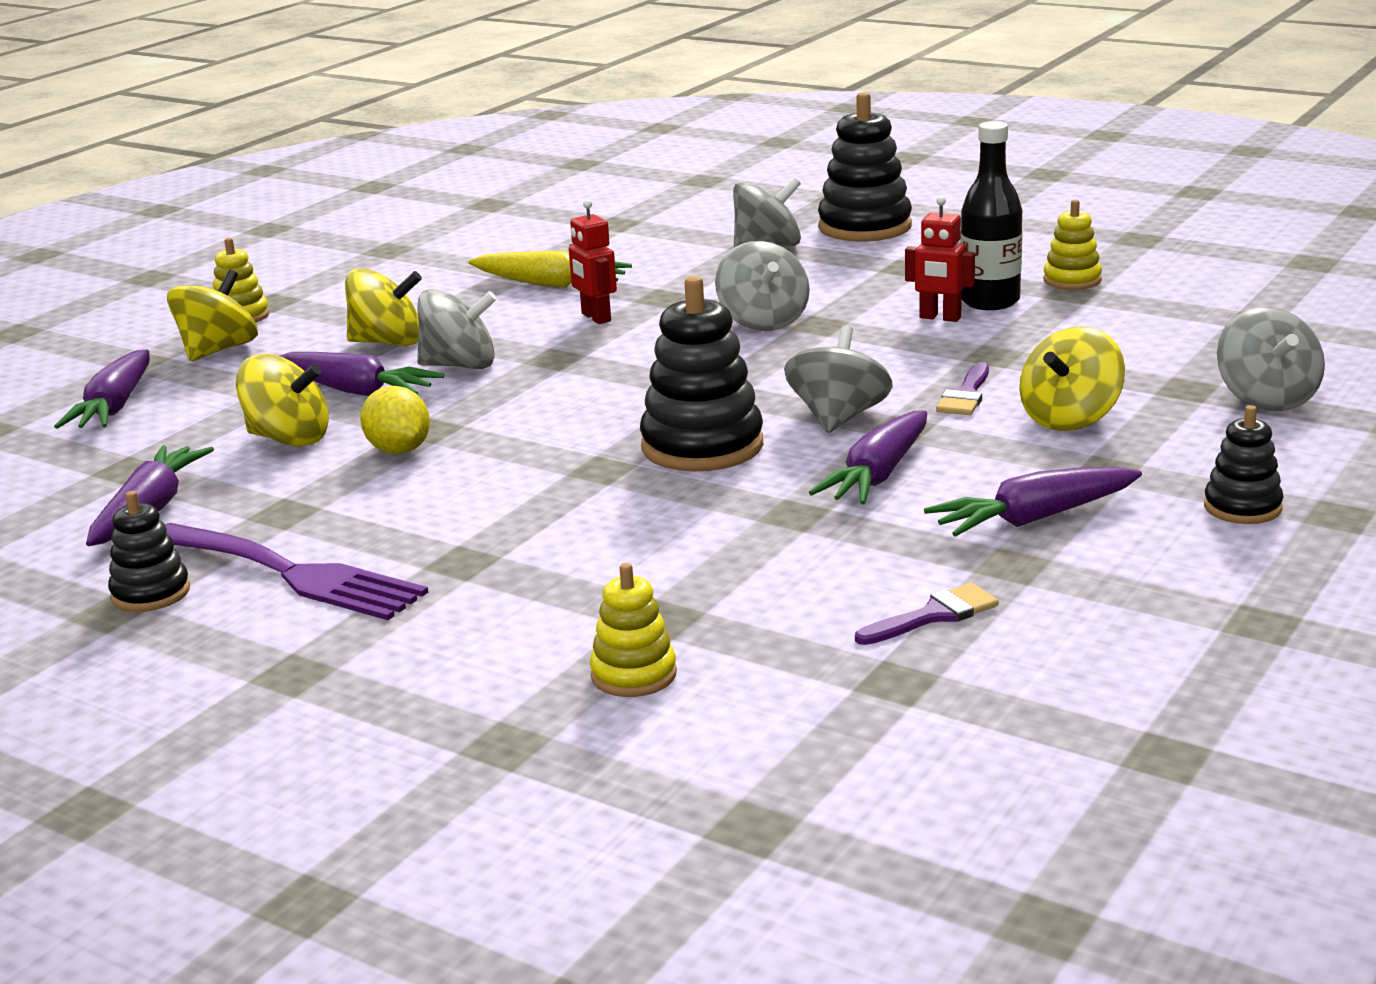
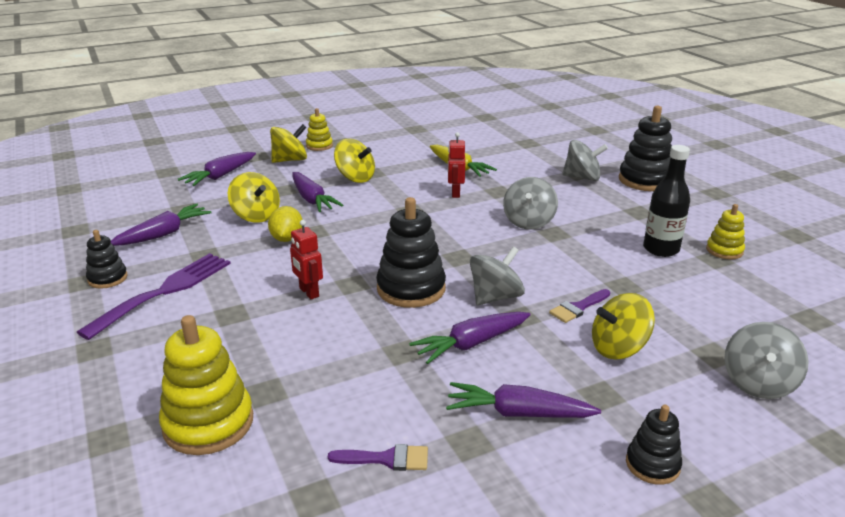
camera: 30 degrees right, 5 degrees up
purple fork [165,523,428,620] -> purple fork turned 120 degrees counterclockwise [77,253,231,340]
grey spinning top [417,289,497,369] -> none
yellow stacking toy [590,563,677,697] -> yellow stacking toy [159,315,253,455], size x1.79
red robot [905,196,975,322] -> red robot moved to [290,220,323,300]

